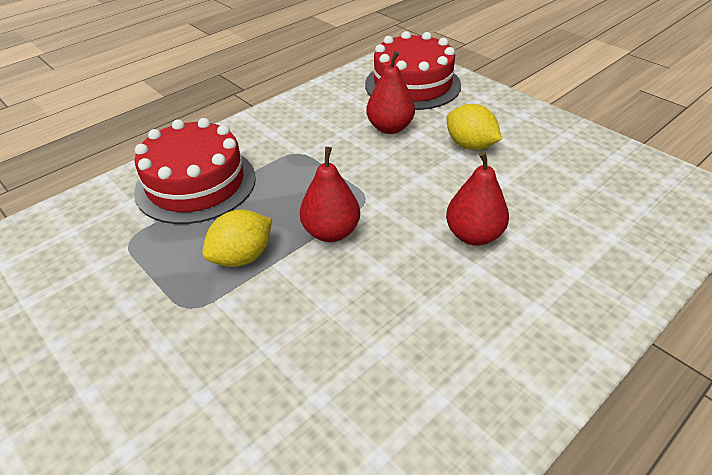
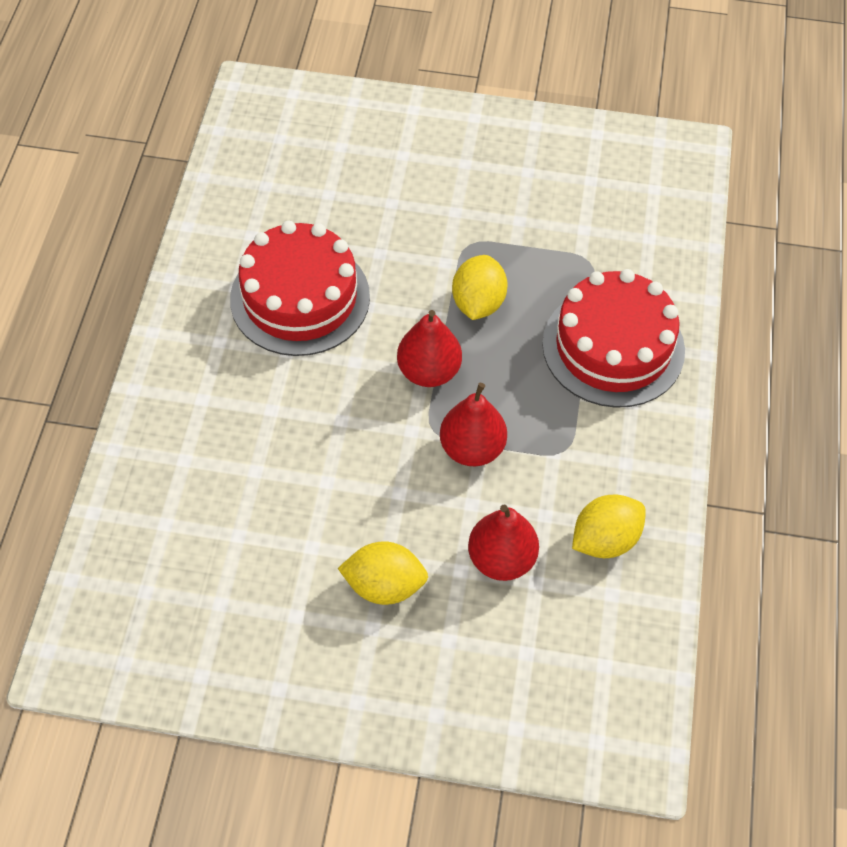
camera: 140 degrees right, 15 degrees up
red cake [365,31,461,110] -> red cake moved to [230,221,370,356]
red pear [446,151,509,246] -> red pear moved to [440,383,507,466]
none -> yellow lemon [572,495,646,558]

